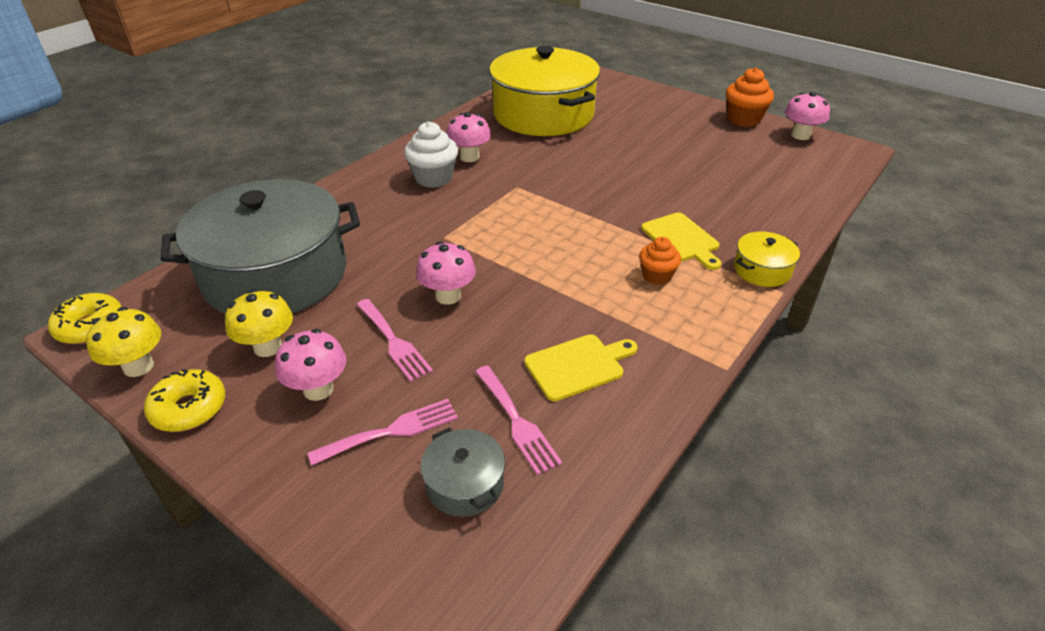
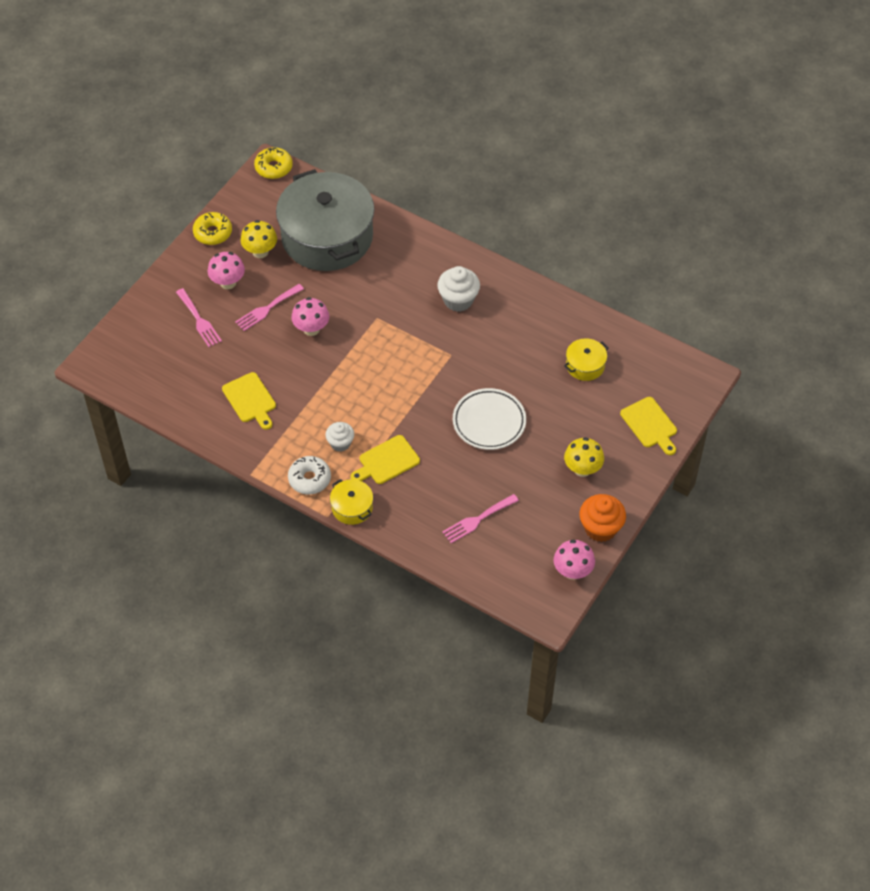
camera: 85 degrees right, 15 degrees up
yellow mushroom [86,307,161,377] -> yellow mushroom moved to [564,437,604,477]
grey pot [420,427,505,517] -> none
pink mushroom [447,112,491,162] -> none
pink fork [475,366,562,475] -> pink fork moved to [442,494,519,543]
yellow pot [489,46,600,136] -> yellow pot [564,338,609,381], size x0.40
orange cupcake [639,237,681,285] -> white cupcake [325,422,354,452]
none -> white donut [288,456,331,494]
none -> white plate [453,388,526,450]
none -> yellow cutting board [620,397,677,455]

